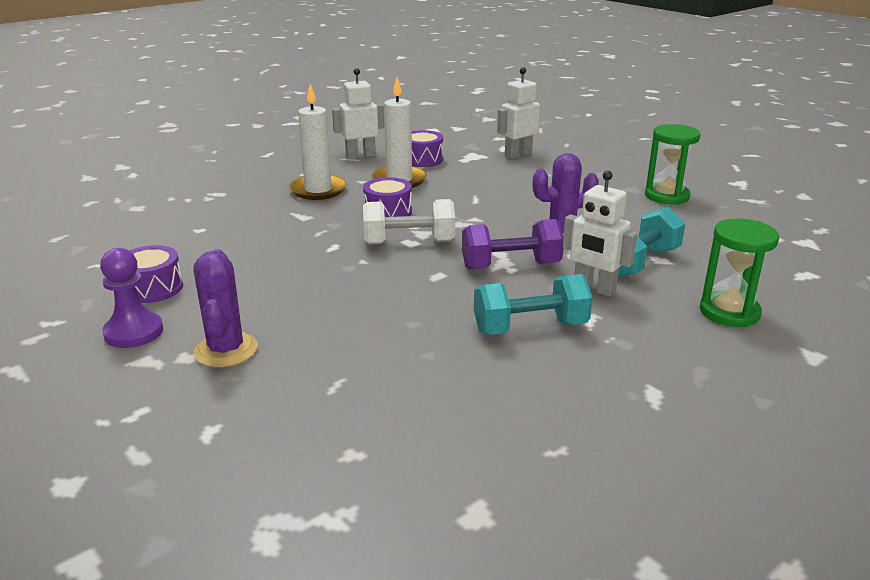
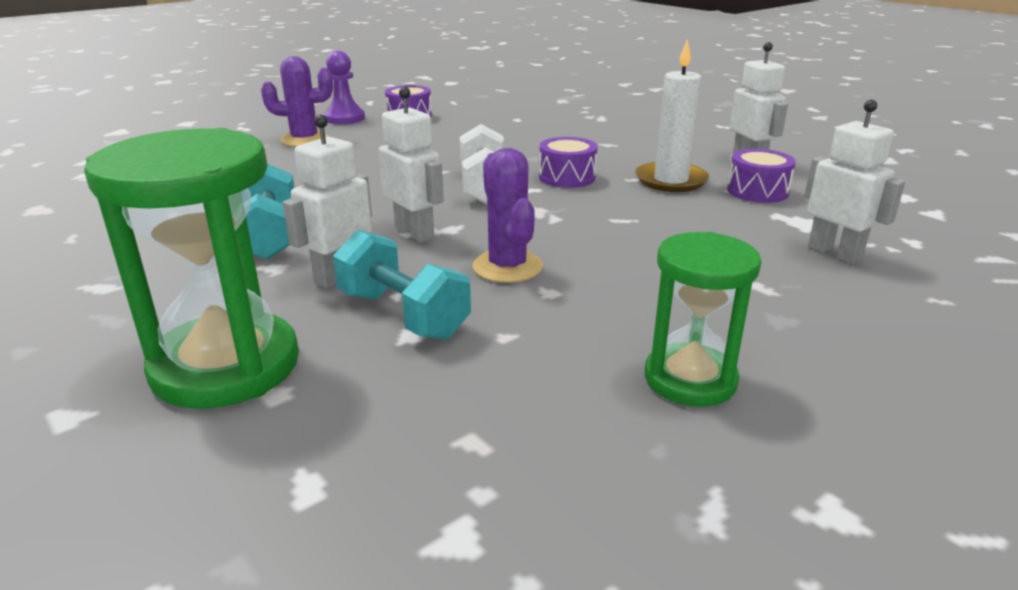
camera: 90 degrees right, 0 degrees up
white candle [289,84,347,200] -> none
purple dumbbell [462,219,563,269] -> white robot [379,87,444,243]
green hourglass [700,218,779,327] -> green hourglass [84,128,299,409], size x1.61

